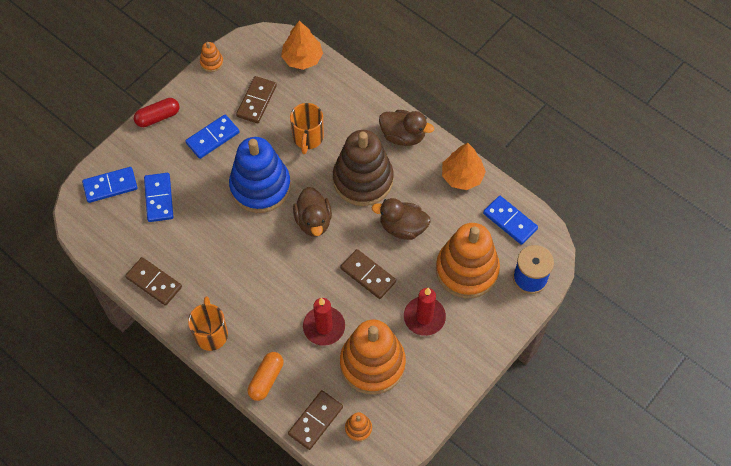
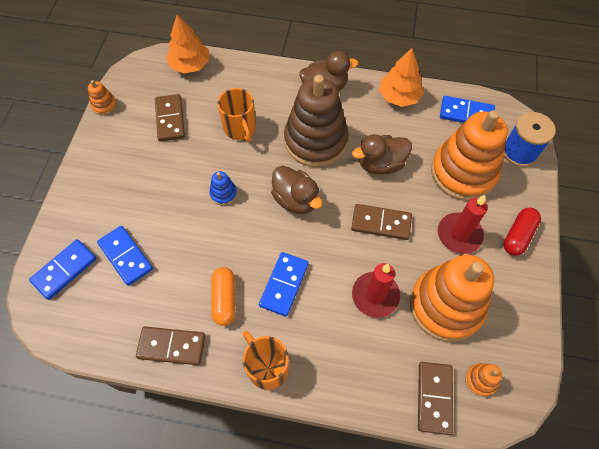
camera: 30 degrees left, 0 degrees up
red capsule [134,98,180,127] -> red capsule moved to [503,208,541,256]
blue domino [186,114,240,159] -> blue domino moved to [259,252,309,317]
blue stacking toy [229,137,291,213] -> blue stacking toy [209,171,237,205], size x0.40
orange capsule [248,352,284,401] -> orange capsule moved to [211,267,235,326]

